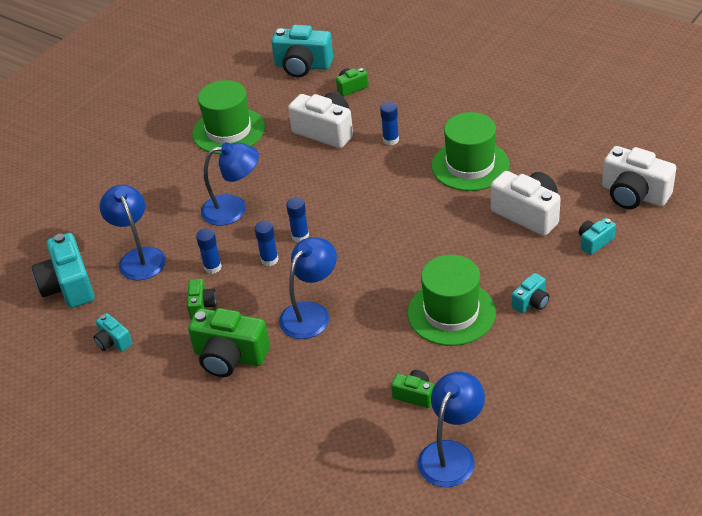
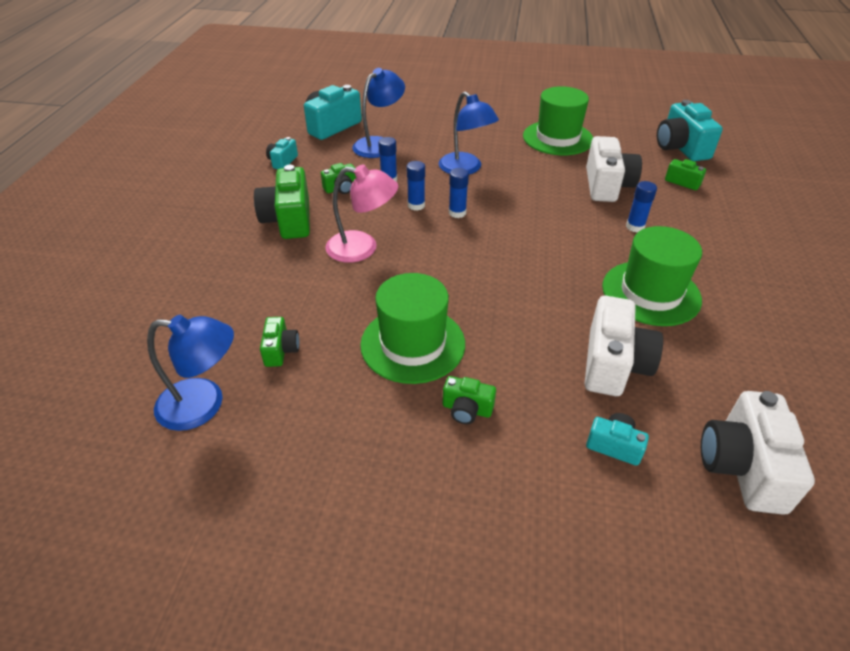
camera: 60 degrees right, 0 degrees up
blue lamp [279,237,337,339] -> pink lamp [325,164,398,263]
turquoise camera [512,273,549,313] -> green camera [443,376,496,424]

